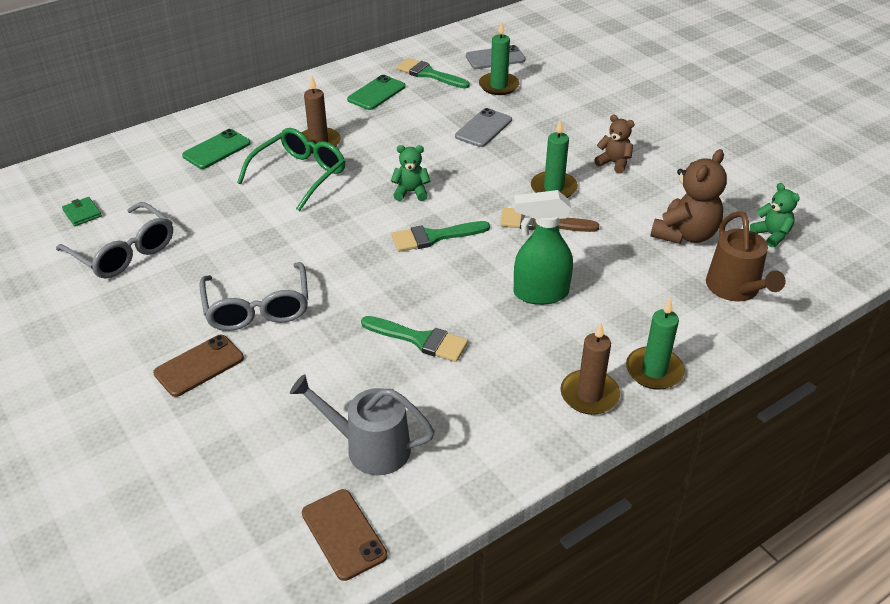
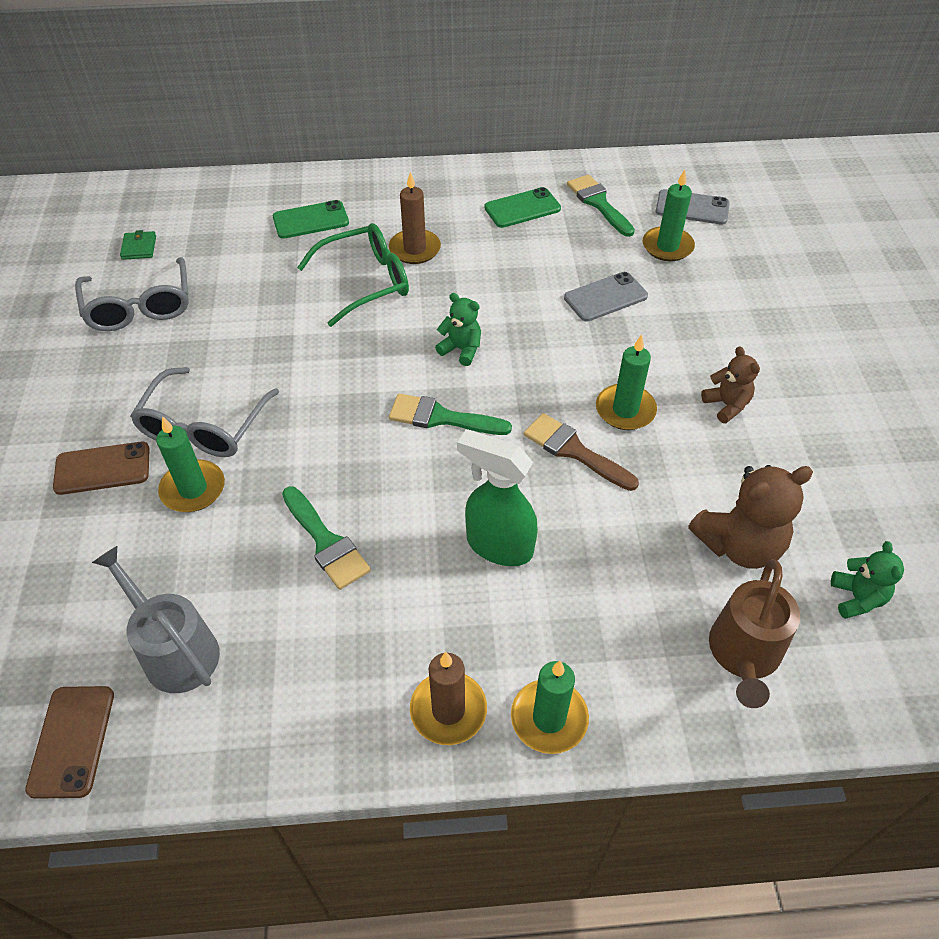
camera: 30 degrees right, 10 degrees up
none -> green candle [156,416,225,512]

